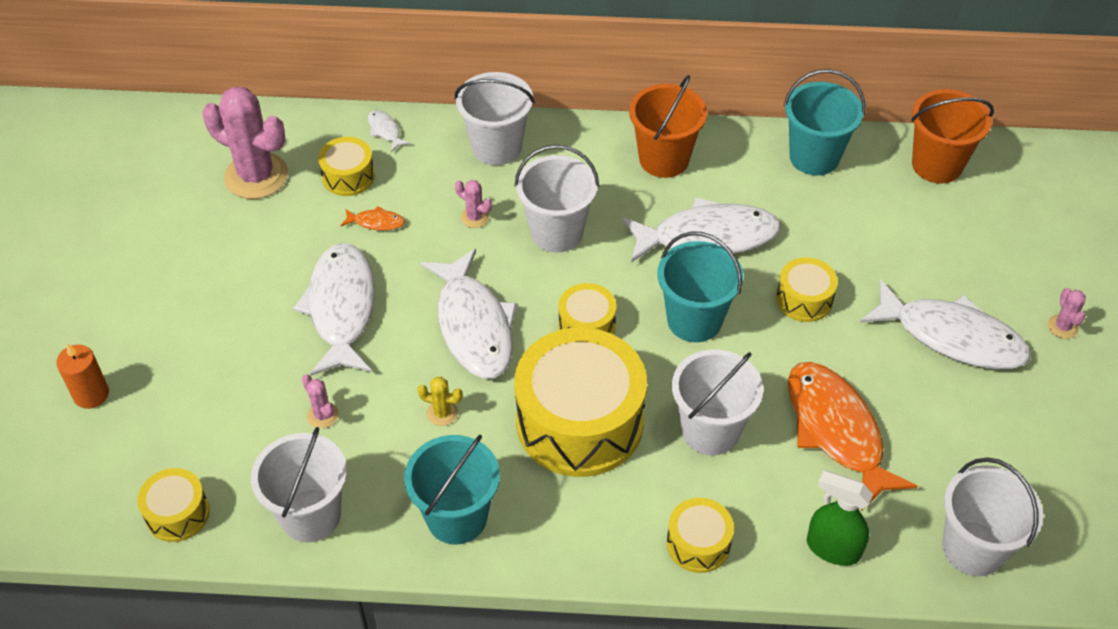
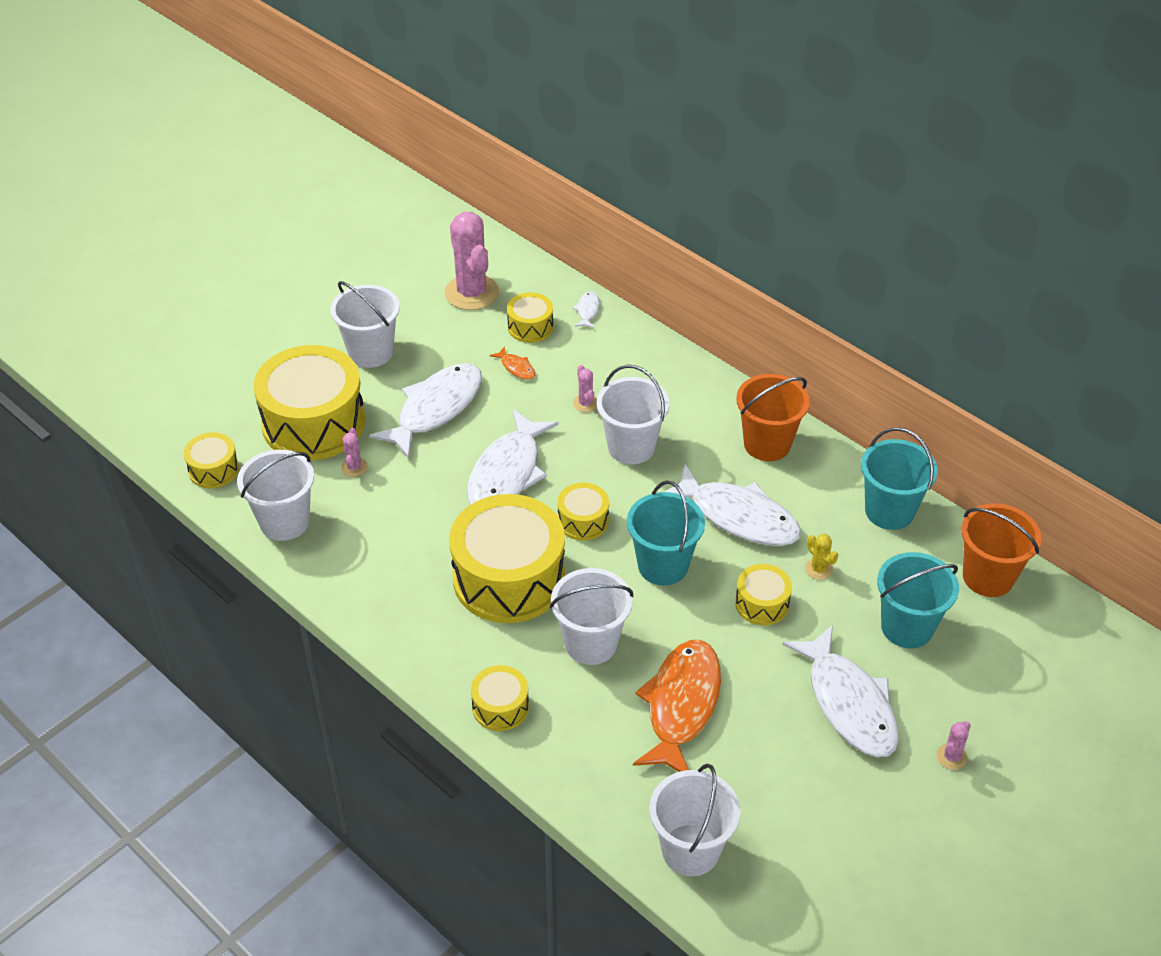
camera: 40 degrees right, 5 degrees down
orange candle [56,343,109,409] -> none
turquoise bucket [404,435,500,544] -> turquoise bucket moved to [877,552,959,648]
yellow cactus [417,377,463,426] -> yellow cactus moved to [805,534,838,580]
white bucket [455,72,535,165] -> white bucket moved to [331,281,400,368]
green spray bottle [807,470,873,566] -> none
none -> yellow drum [253,345,366,461]

